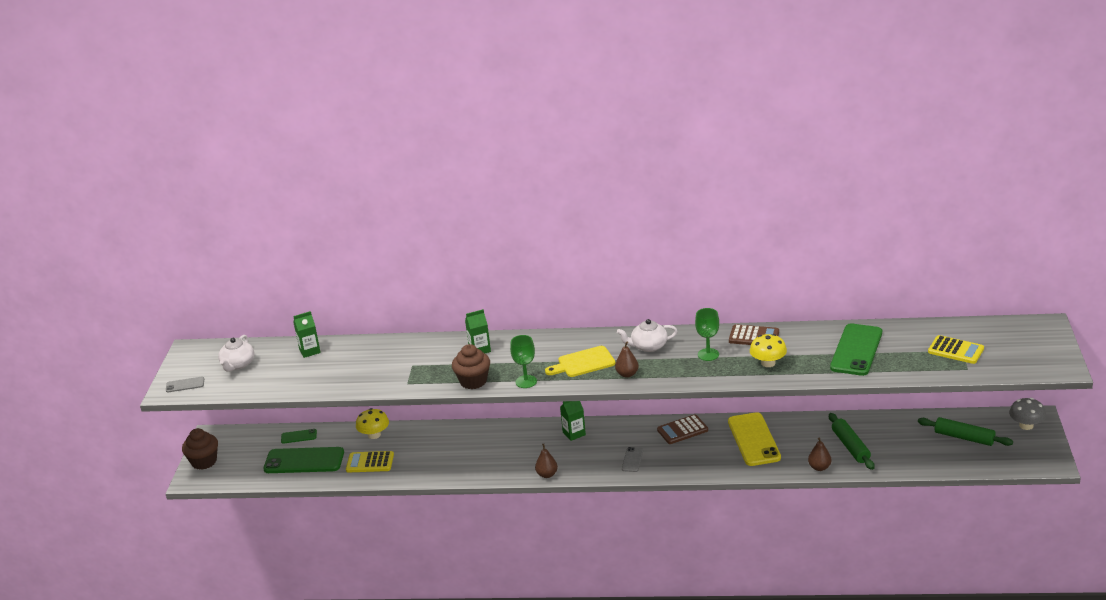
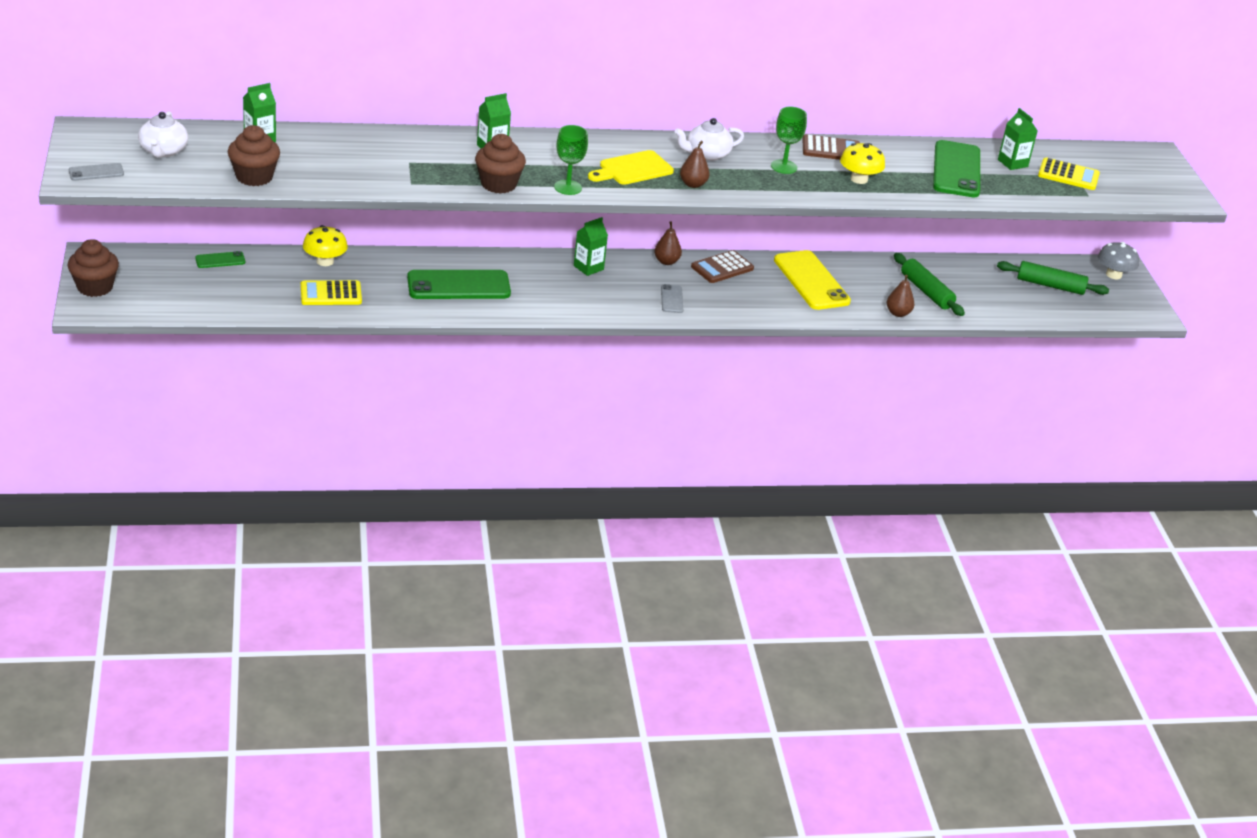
camera: 20 degrees left, 5 degrees up
green phone [263,447,344,473] -> green phone moved to [407,270,511,299]
brown pear [535,444,558,478] -> brown pear moved to [654,221,682,265]
none -> brown cupcake [228,125,280,186]
none -> green carton [998,108,1038,170]

